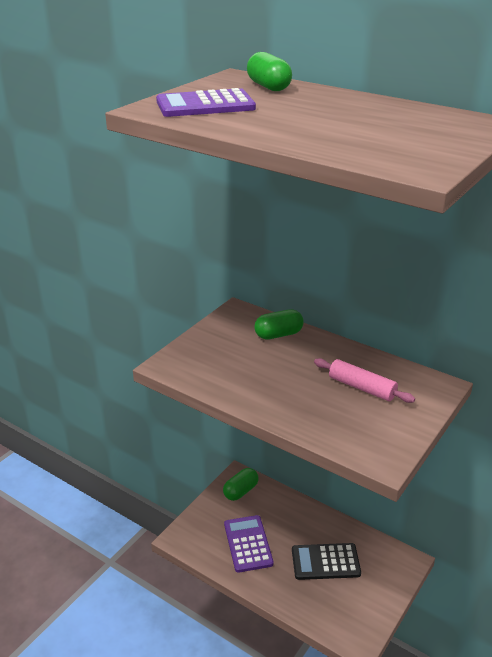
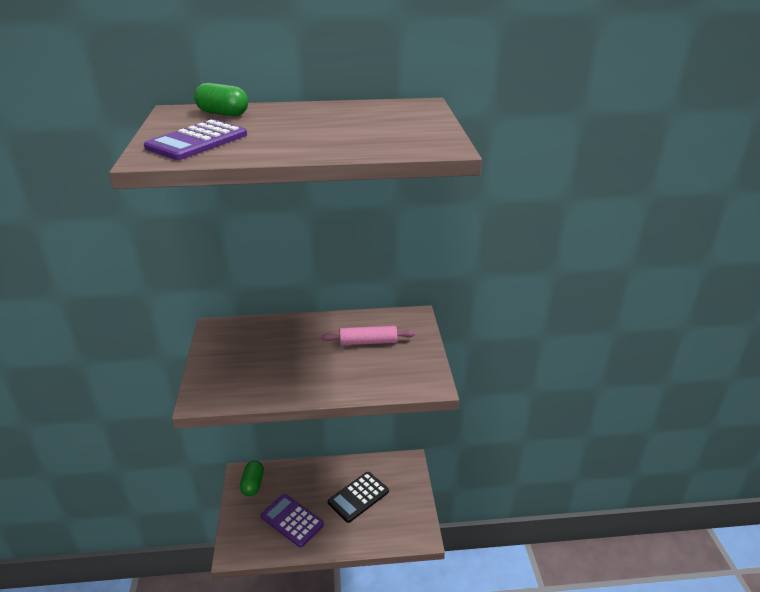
camera: 40 degrees left, 0 degrees up
green capsule [254,309,304,340] -> none

